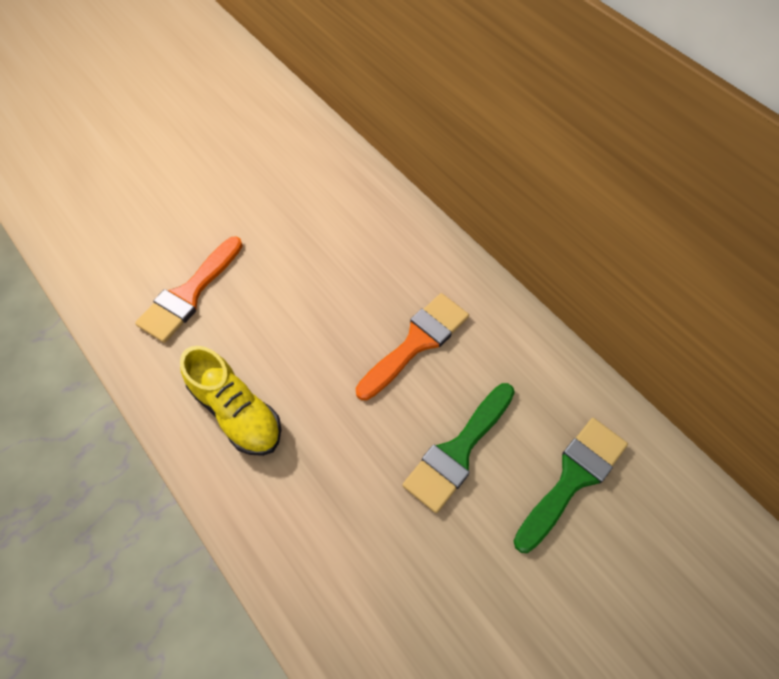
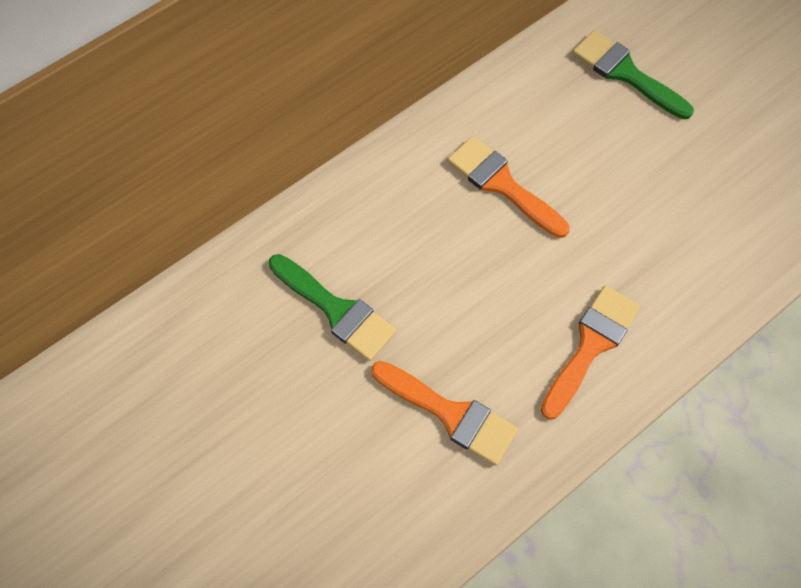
camera: 90 degrees left, 5 degrees up
yellow shoe [180,346,281,456] -> orange brush [541,285,640,419]
green brush [402,383,515,513] -> green brush moved to [269,254,396,361]

